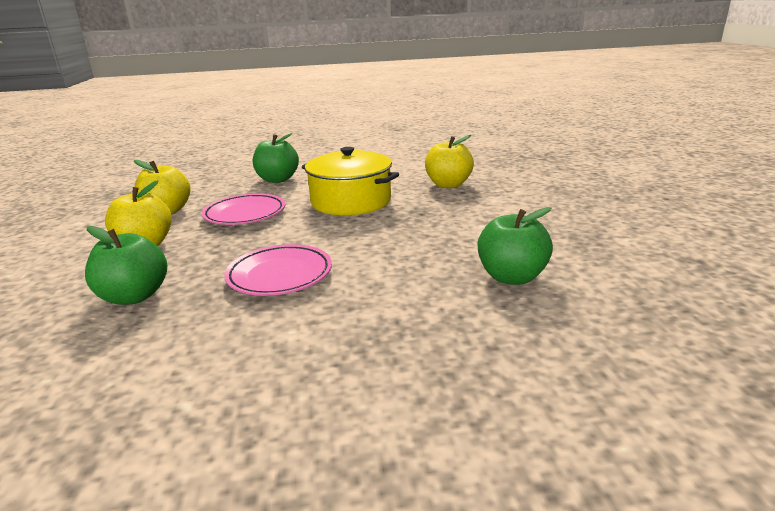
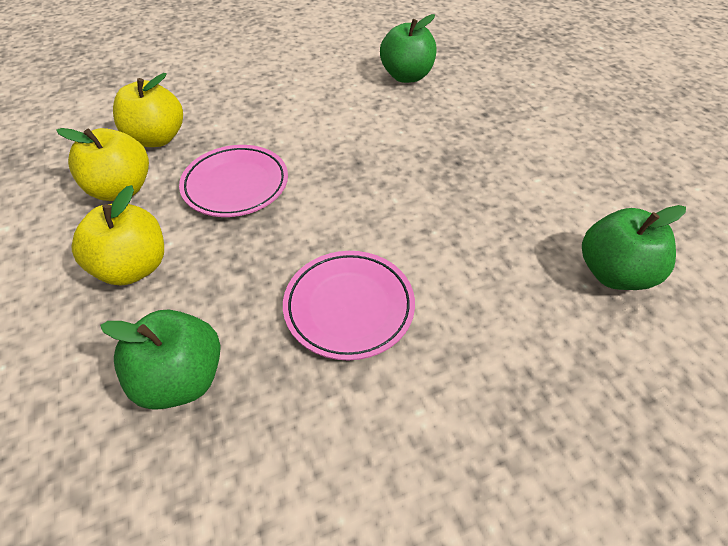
camera: 15 degrees left, 25 degrees up
green apple [253,133,299,183] -> green apple moved to [380,14,437,83]
yellow pot [302,147,399,215] -> none
yellow apple [425,135,474,188] -> yellow apple moved to [113,73,183,147]

